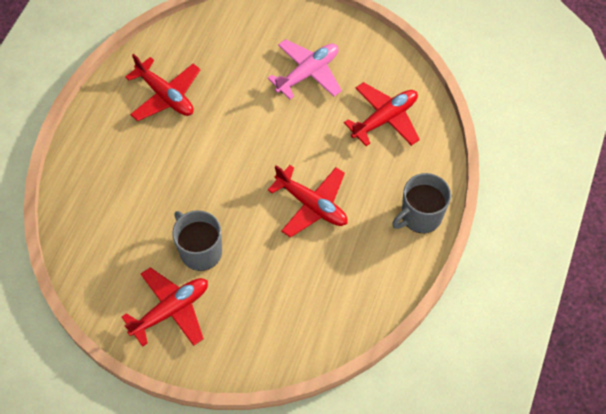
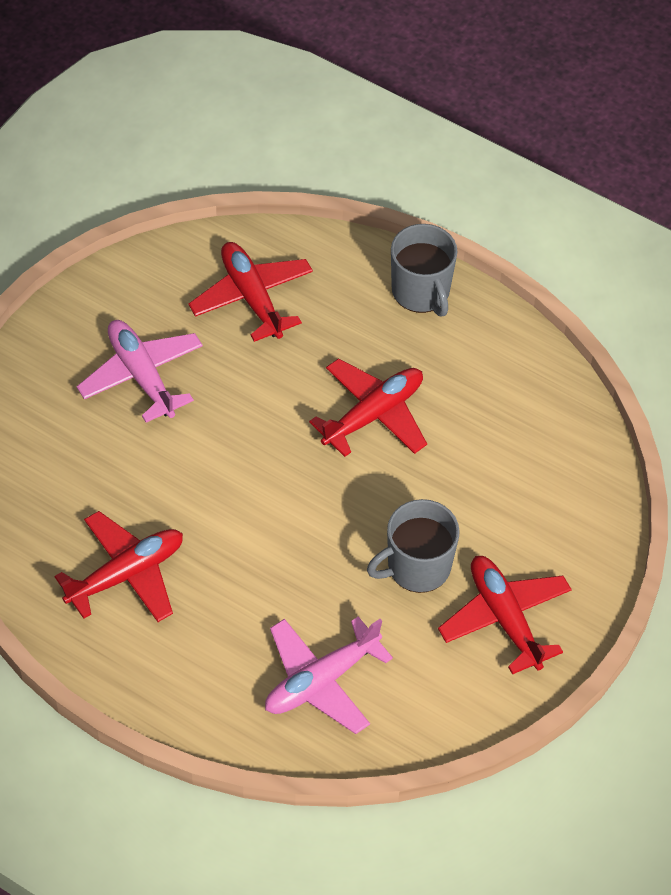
camera: 80 degrees left, 5 degrees down
none -> pink plane [265,616,393,734]

